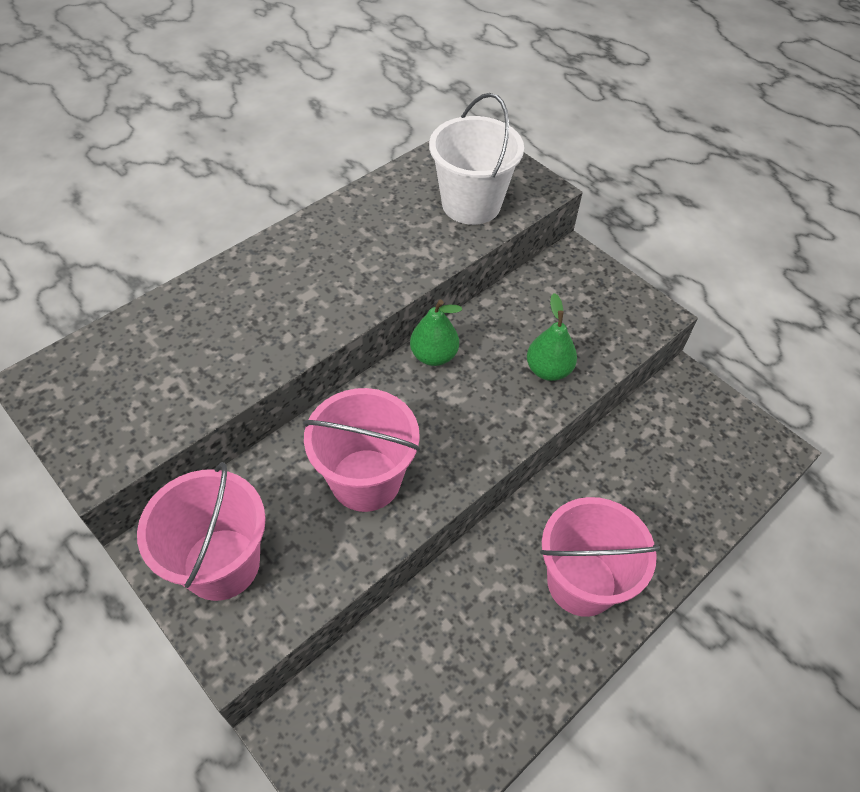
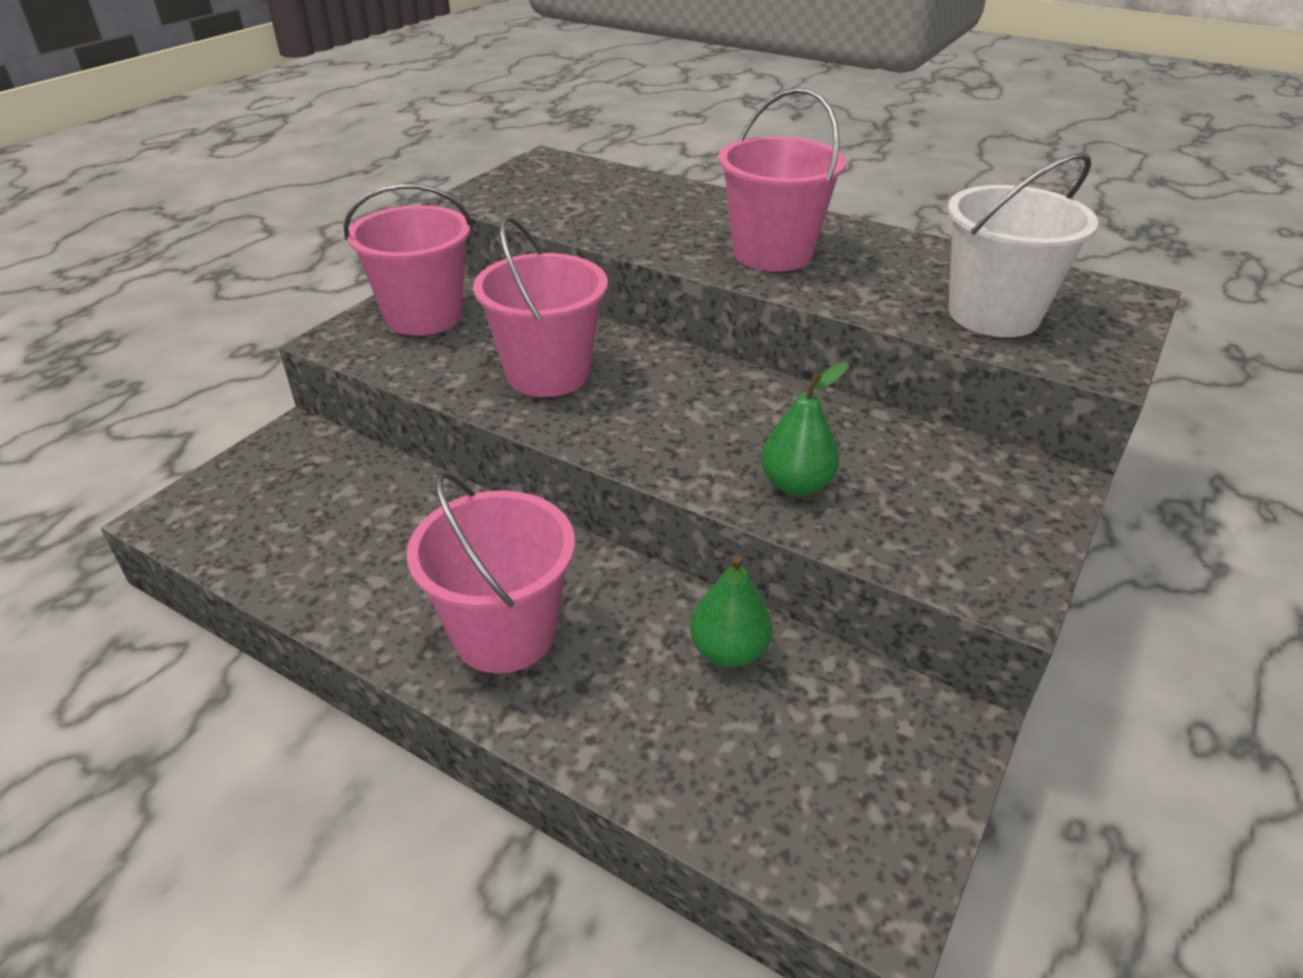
camera: 75 degrees right, 15 degrees down
green pear [410,300,462,366] -> green pear moved to [690,555,773,668]
none -> pink bucket [718,88,846,272]

